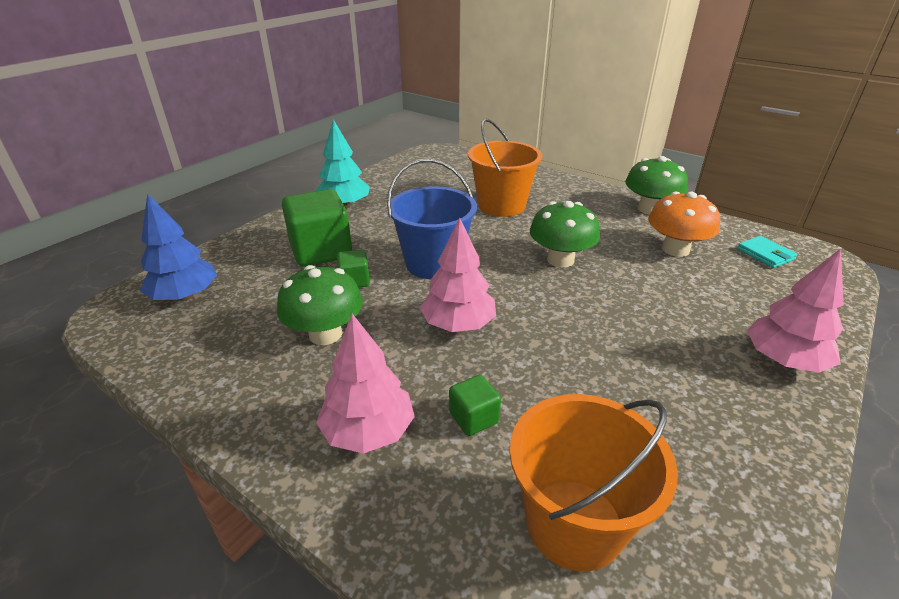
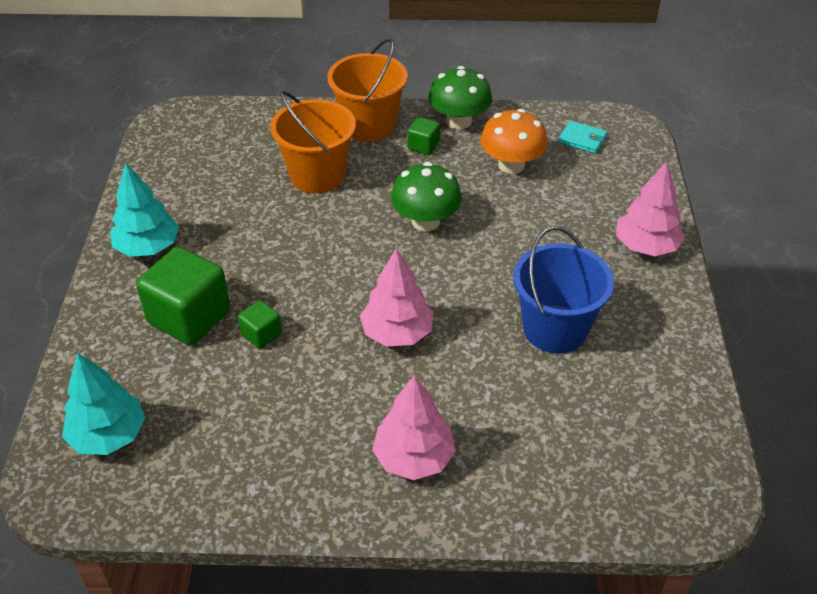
camera: 35 degrees left, 10 degrees up
blue tree [140,193,217,301] -> turquoise tree [62,353,146,455]
green mushroom [277,265,363,345] -> none
blue bucket [387,159,477,279] -> blue bucket moved to [513,226,614,353]
green cube [449,375,501,436] -> green cube moved to [407,117,440,155]
orange bucket [510,394,678,572] -> orange bucket moved to [327,39,408,142]

